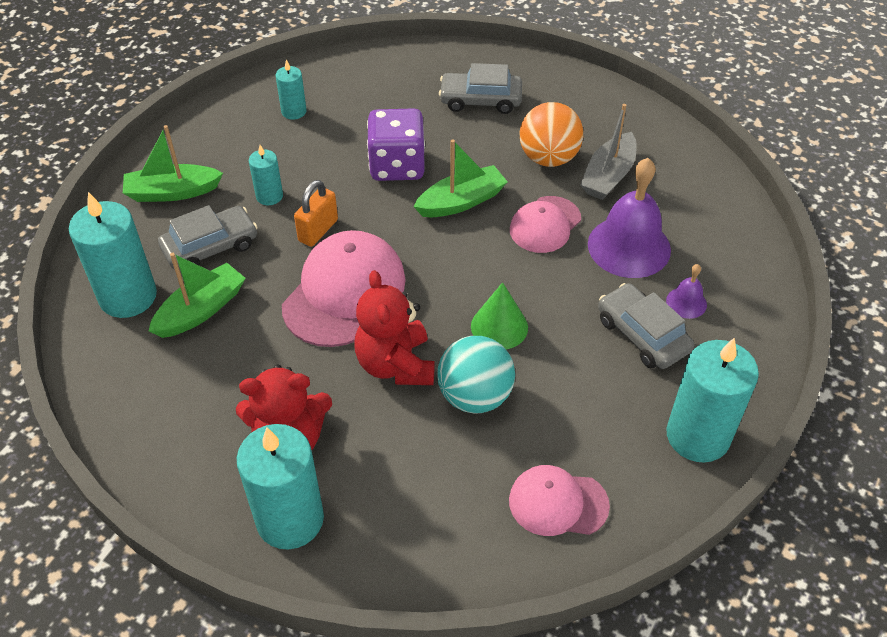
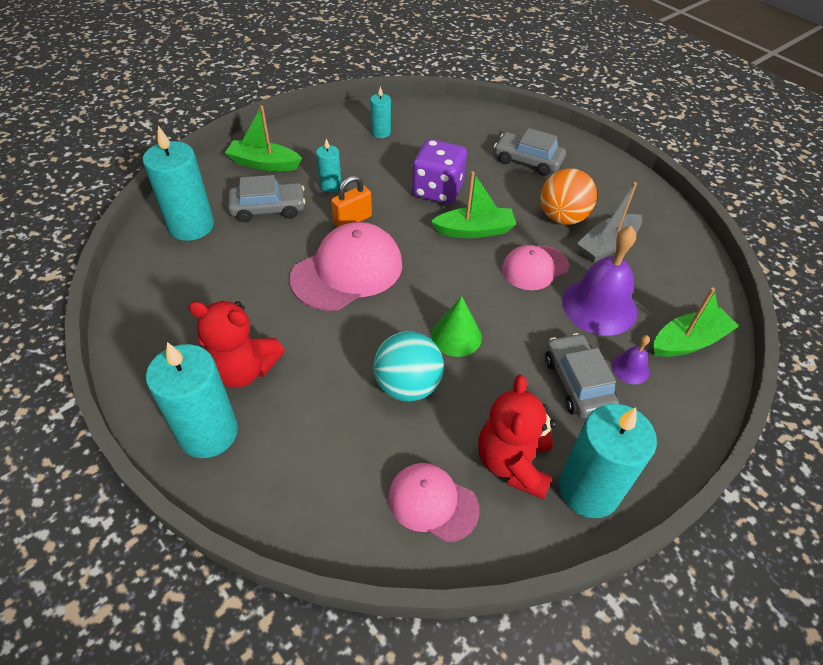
camera: 20 degrees right, 0 degrees up
green boat [149,253,246,338] -> green boat moved to [653,287,739,357]
red teddy bear [354,270,435,385] -> red teddy bear moved to [478,375,557,499]

